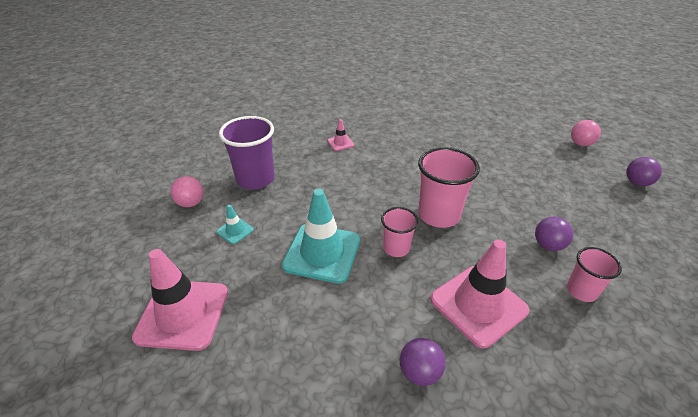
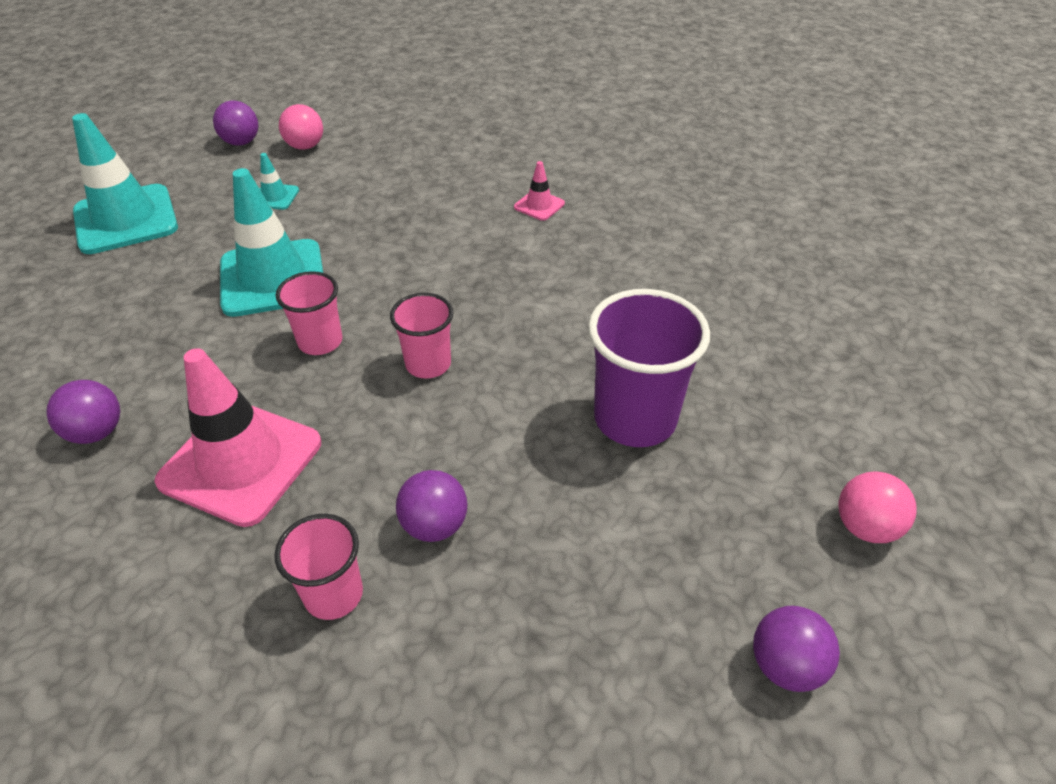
camera: 60 degrees right, 5 degrees up
pink traffic cone [132,249,228,351] -> turquoise traffic cone [72,113,178,254]
purple cup [219,116,275,190] -> purple cup moved to [588,289,710,447]
pink cup [418,147,480,228] -> pink cup [390,293,454,379], size x0.59
none -> purple ball [213,100,258,146]

